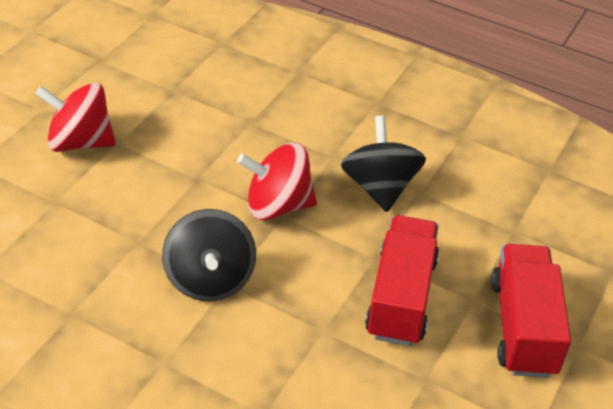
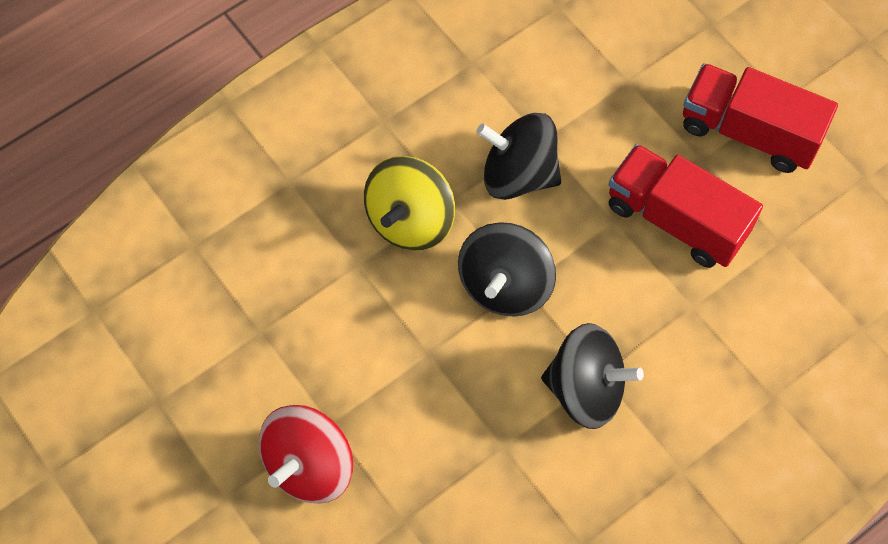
camera: 65 degrees left, 20 degrees up
red spinning top [237,142,317,220] -> black spinning top [458,222,556,317]
none -> yellow spinning top [364,156,455,251]

